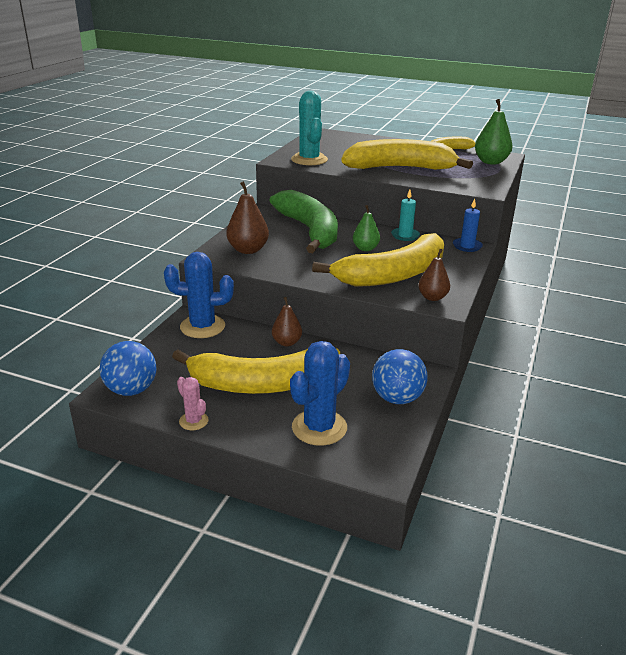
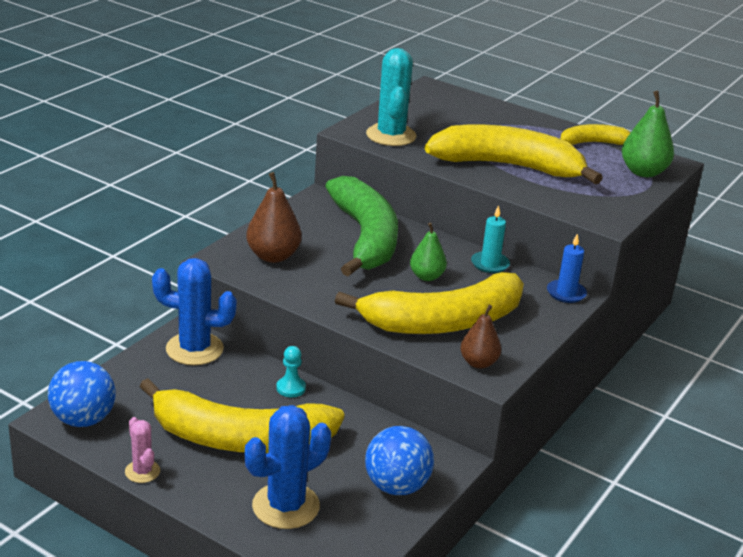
camera: 10 degrees right, 0 degrees up
brown pear [272,297,302,346] -> turquoise pawn [276,346,306,397]

